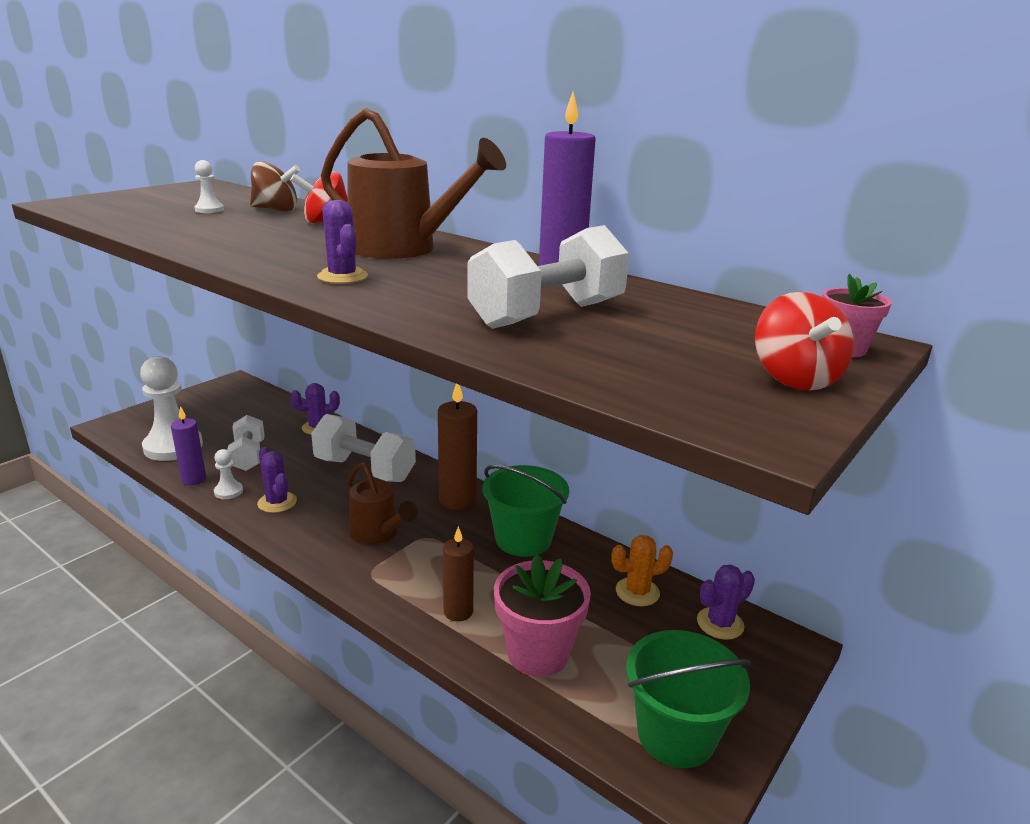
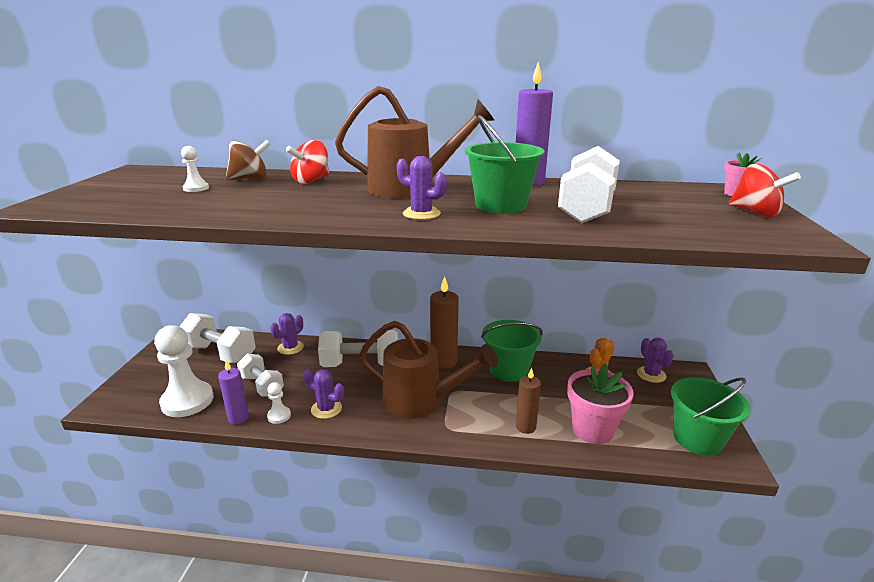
camera: 30 degrees left, 0 degrees up
brown watering can [347,462,418,545] -> brown watering can [359,321,498,419], size x1.62
purple cactus [697,565,755,640] -> purple cactus turned 45 degrees counterclockwise [637,338,674,383]
none -> white dumbbell [179,313,256,363]
none -> green bucket [465,115,544,214]

